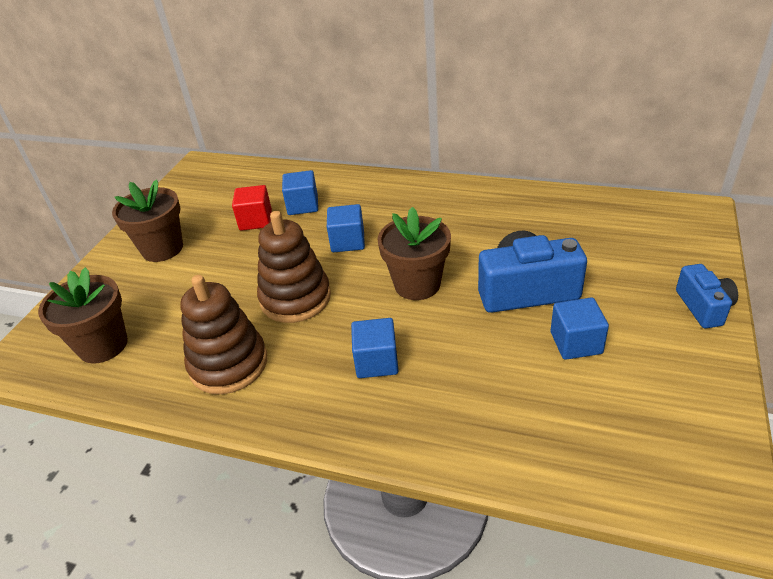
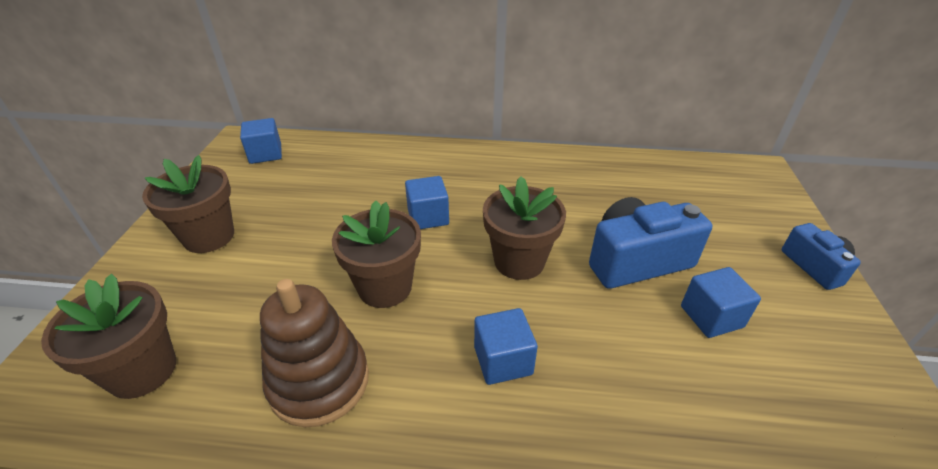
camera: 15 degrees left, 0 degrees up
red cube [232,185,272,231] -> none
brown stacking toy [257,211,331,323] -> brown flower pot [332,200,421,308]
blue cube [282,170,318,215] -> blue cube moved to [240,118,282,164]

